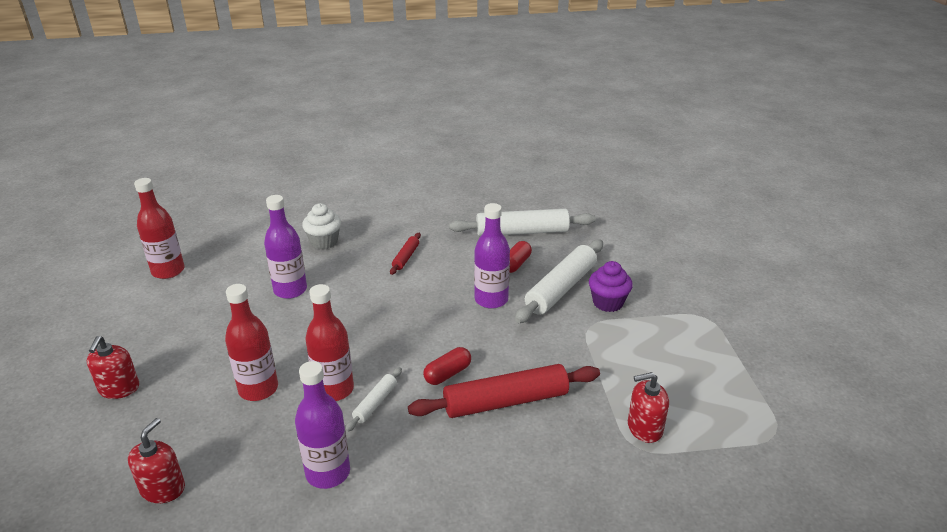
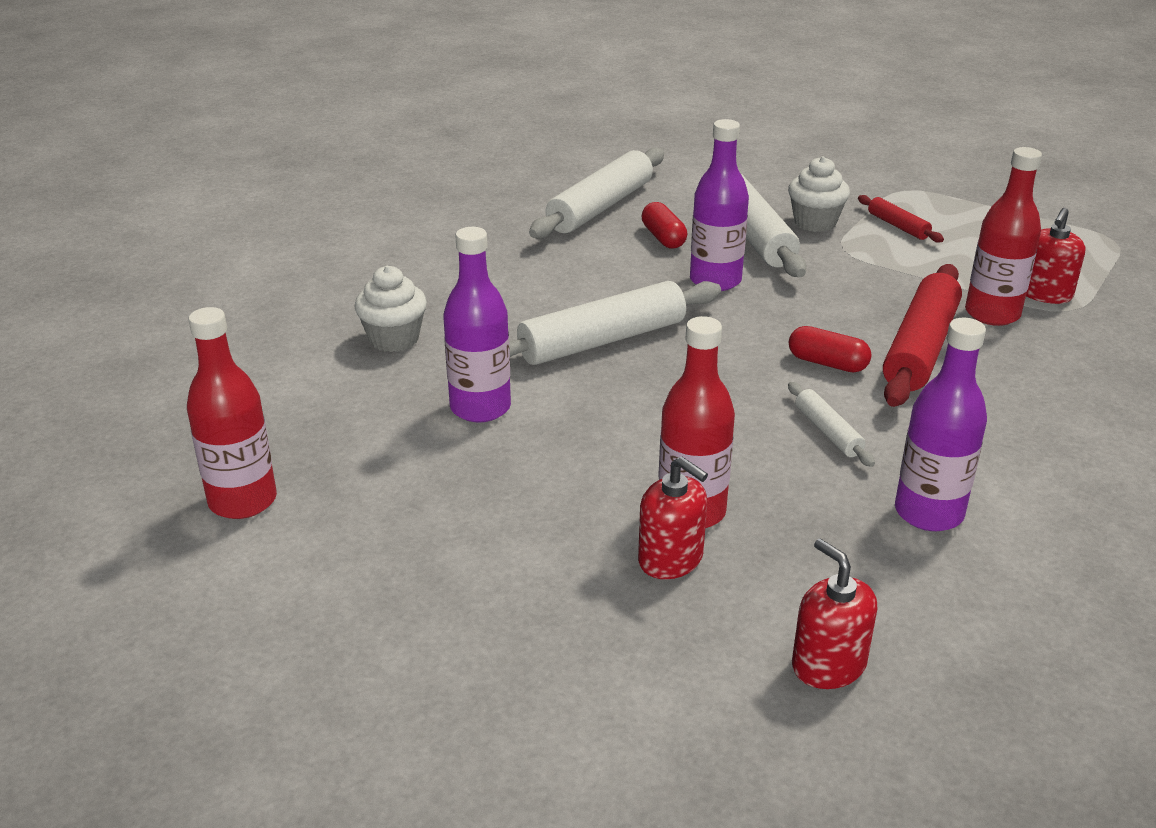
camera: 50 degrees left, 0 degrees up
red soap dispenser [87,336,139,399] -> red soap dispenser moved to [638,457,708,579]
red bottle [305,284,354,401] -> red bottle moved to [965,147,1042,326]
red rolling pin [390,233,421,275] -> red rolling pin moved to [858,195,944,243]
red capsule [423,347,471,385] -> red capsule turned 60 degrees counterclockwise [789,326,872,372]
purple cupcake [589,261,633,312] -> white cupcake [788,156,850,232]
none -> white rolling pin [509,281,721,365]

